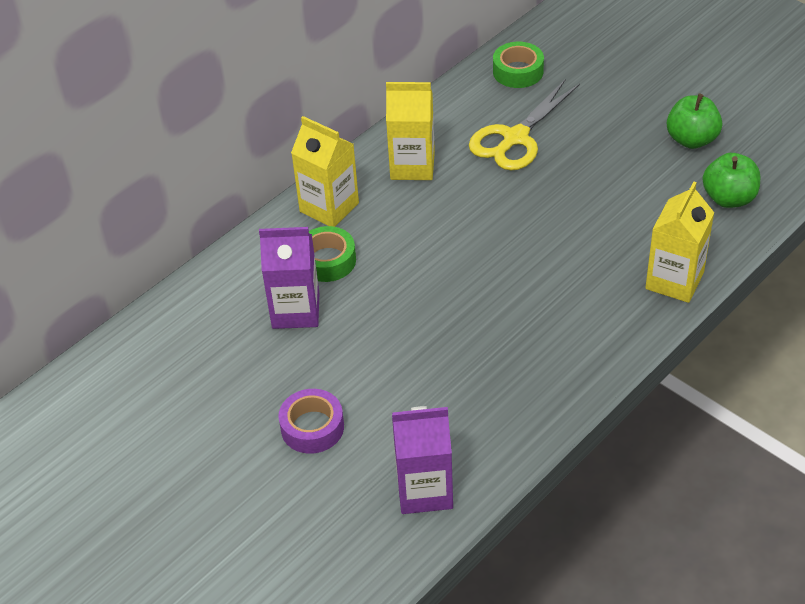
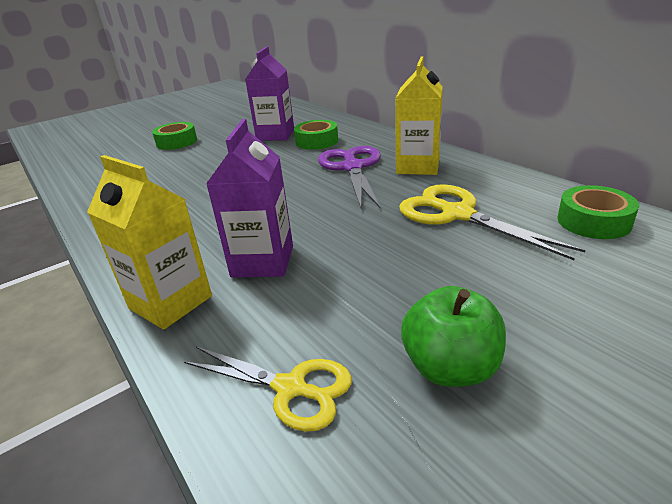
camera: 100 degrees right, 15 degrees down
purple tape [278,389,344,454] -> green tape [152,122,197,150]
yellow carton [291,116,359,227] -> none
purple carton [392,406,453,514] -> purple carton moved to [206,119,293,277]
green apple [702,153,760,208] -> yellow scissors [184,347,352,432]
none -> purple scissors [318,146,381,209]

